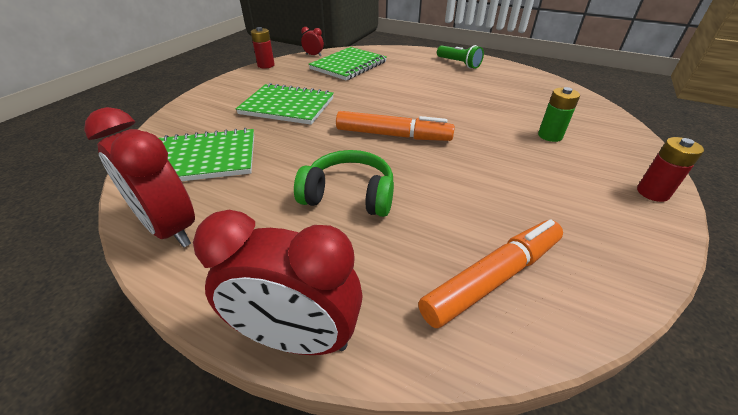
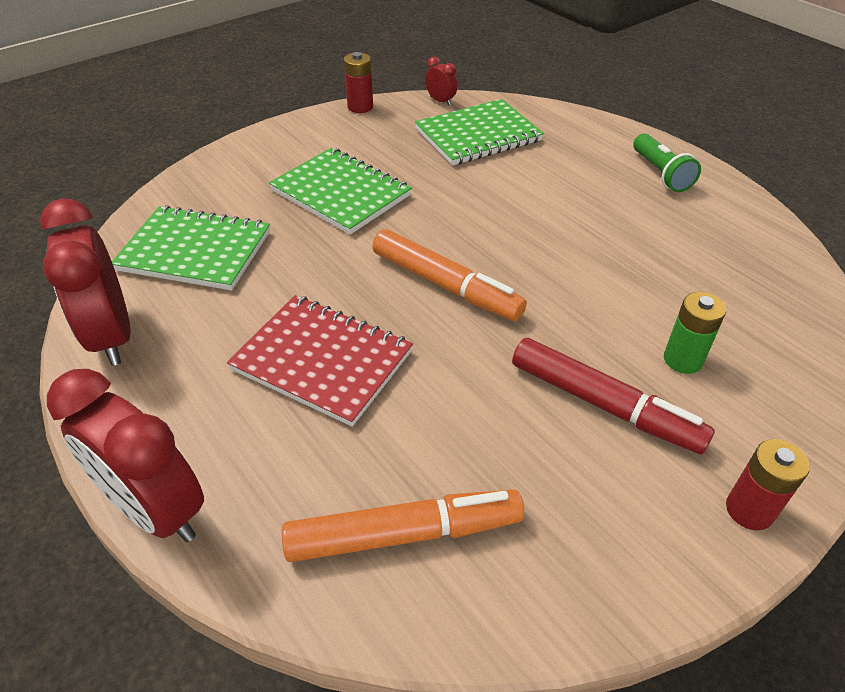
camera: 25 degrees right, 5 degrees up
green headphones [294,150,394,217] -> red notebook [227,295,413,427]
none -> red marker [512,338,715,454]

